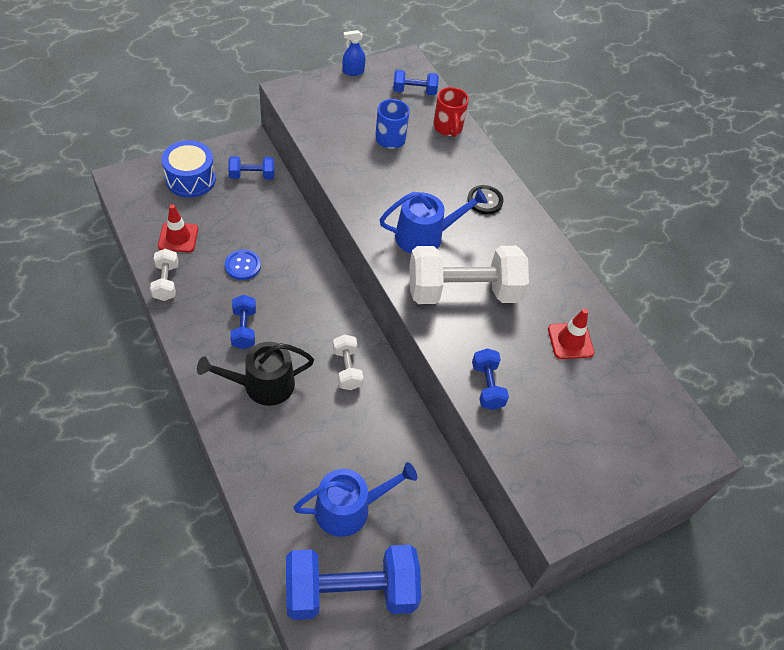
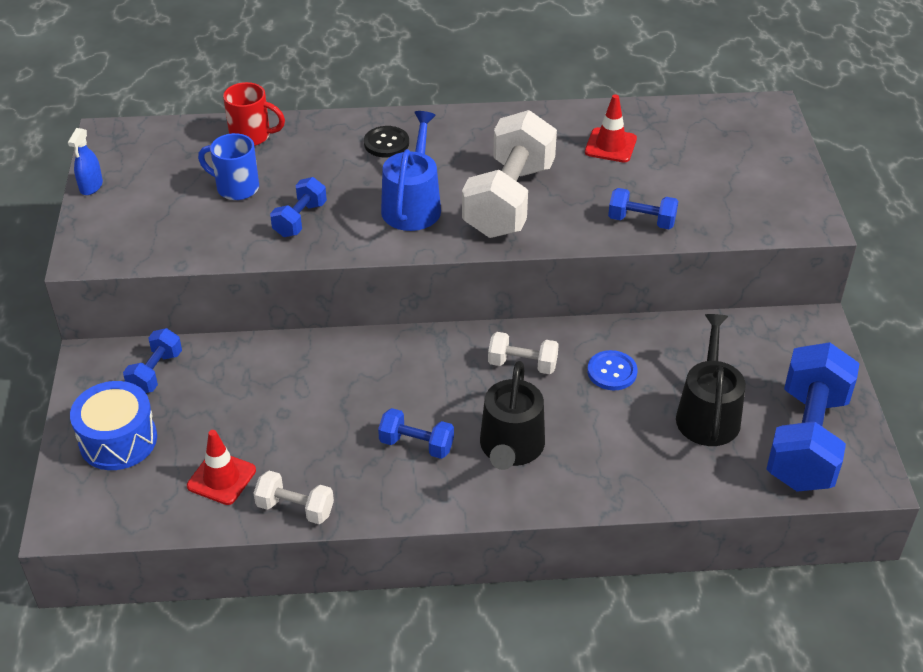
camera: 60 degrees left, 10 degrees down
blue button [225,250,261,280] -> blue button moved to [587,350,638,390]
blue watering can [293,462,417,537] -> black watering can [676,314,746,446]
blue dumbbell [393,70,439,95] -> blue dumbbell moved to [270,177,327,237]

